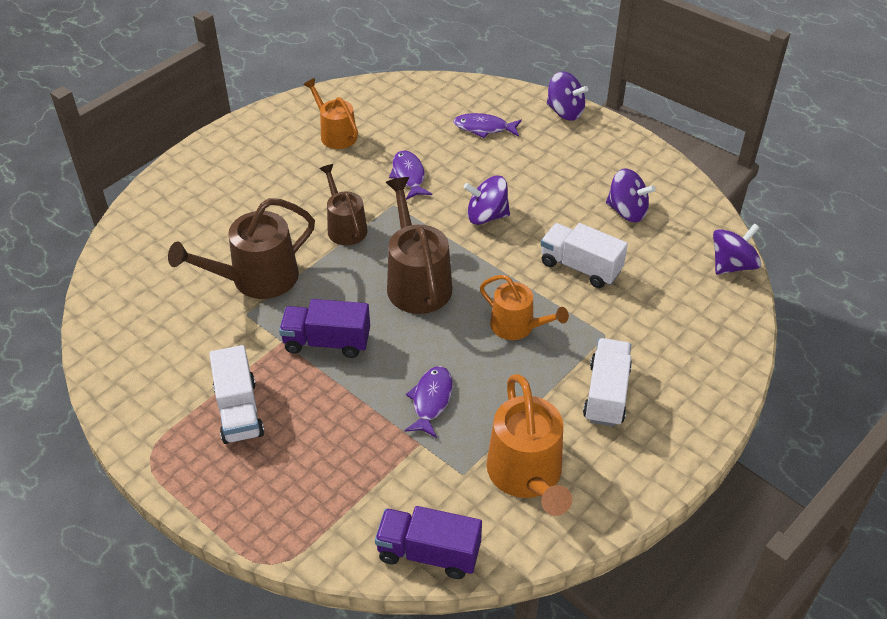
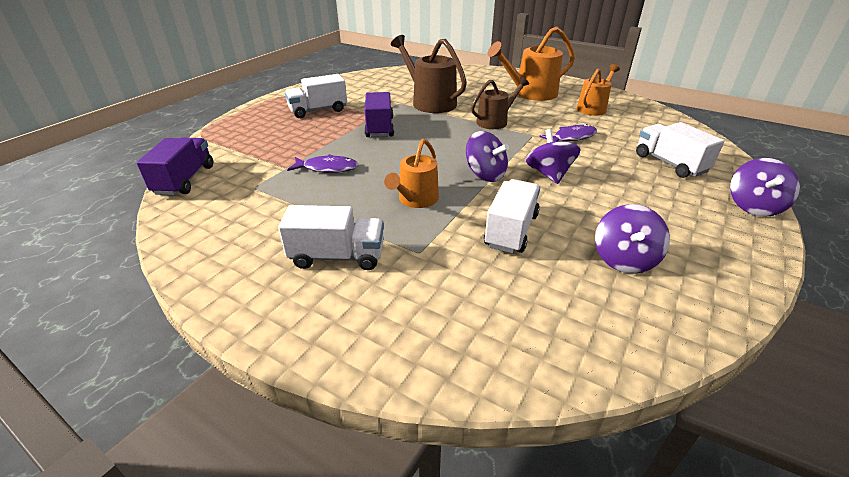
camera: 80 degrees right, 10 degrees down
brown watering can [386,177,453,314] -> none
purple fish [453,113,522,138] -> white truck [636,122,725,178]
orange watering can [487,374,572,516] -> orange watering can moved to [488,26,575,101]
purple spinning top [713,223,761,275] -> purple spinning top moved to [466,131,509,182]

